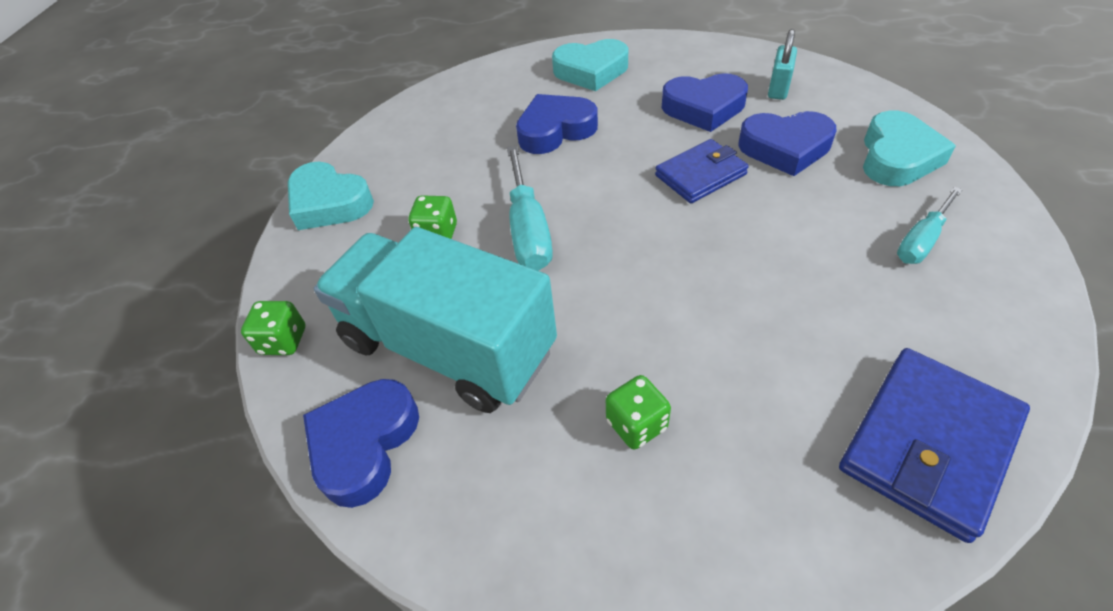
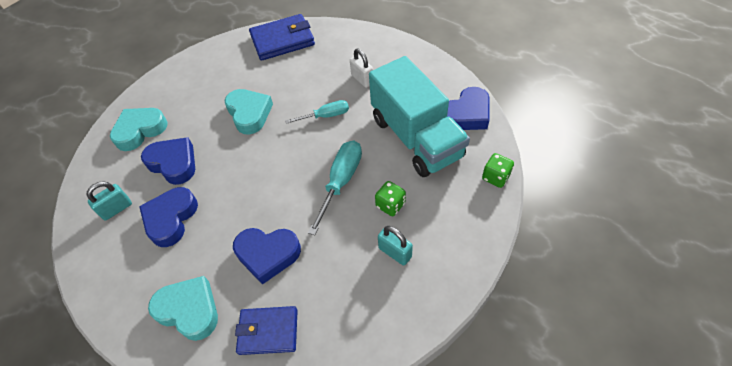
camera: 150 degrees left, 5 degrees up
turquoise heart [288,162,374,230] -> turquoise heart moved to [224,89,273,134]
green dice [606,375,671,450] -> white padlock [350,49,373,88]
blue wallet [655,139,749,203] -> blue wallet moved to [235,306,298,355]
blue heart [662,73,748,132] -> blue heart turned 105 degrees counterclockwise [139,187,198,247]
turquoise screwdriver [897,187,962,264] -> turquoise screwdriver moved to [285,100,349,124]
none -> turquoise padlock [378,226,413,266]

